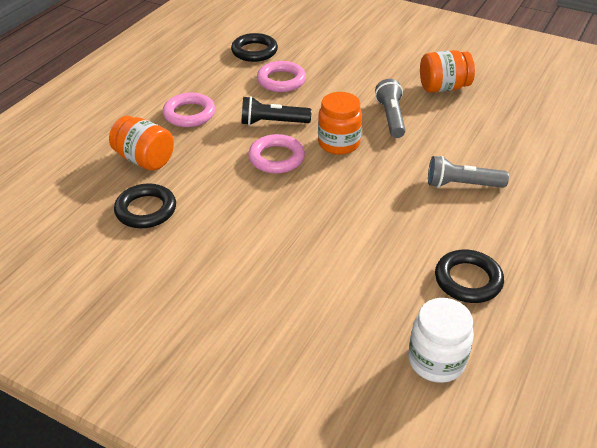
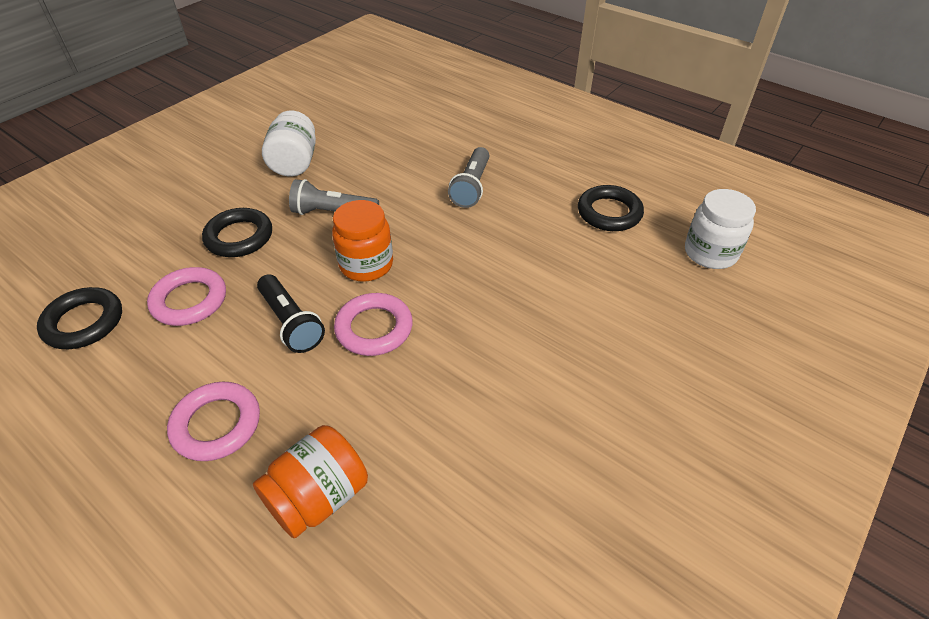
camera: 80 degrees left, 5 degrees up
black ring [114,183,176,228] -> black ring moved to [202,208,272,257]
black flashlight [241,96,312,125] -> black flashlight turned 45 degrees counterclockwise [257,274,325,353]
orange jar [420,50,475,93] -> white jar [262,111,316,177]

